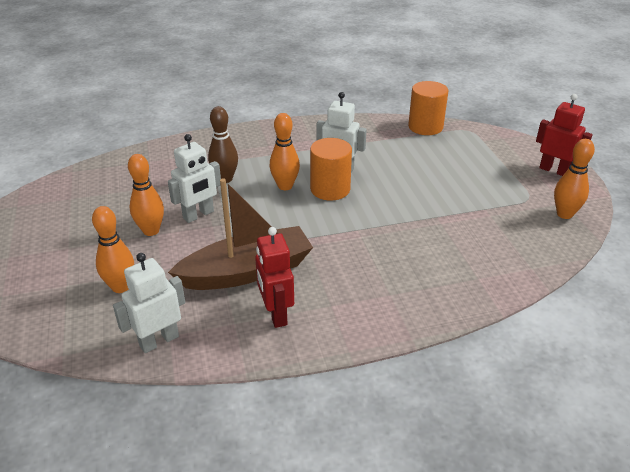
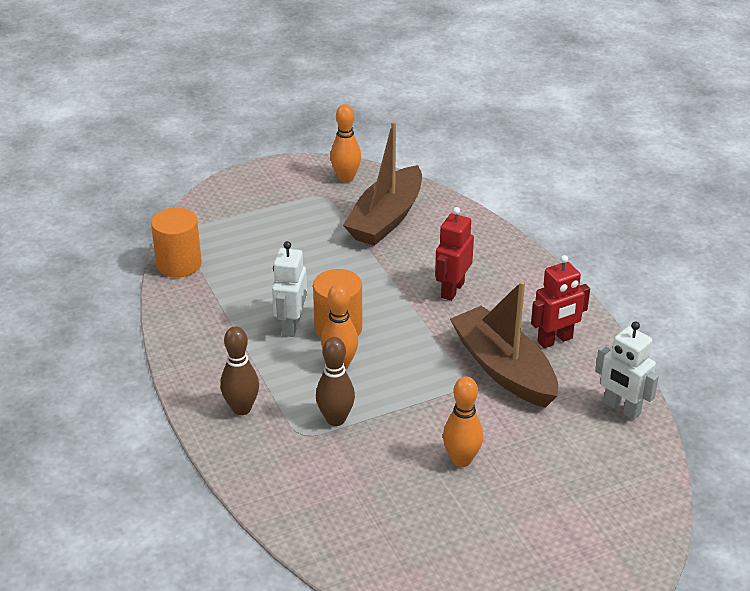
camera: 100 degrees left, 0 degrees up
orange bowling pin [92,206,134,293] -> none
white robot [168,134,221,223] -> none
red robot [536,94,593,176] -> red robot moved to [435,207,474,301]
none -> brown bowling pin [220,326,259,415]
none -> brown boat [343,121,422,246]

